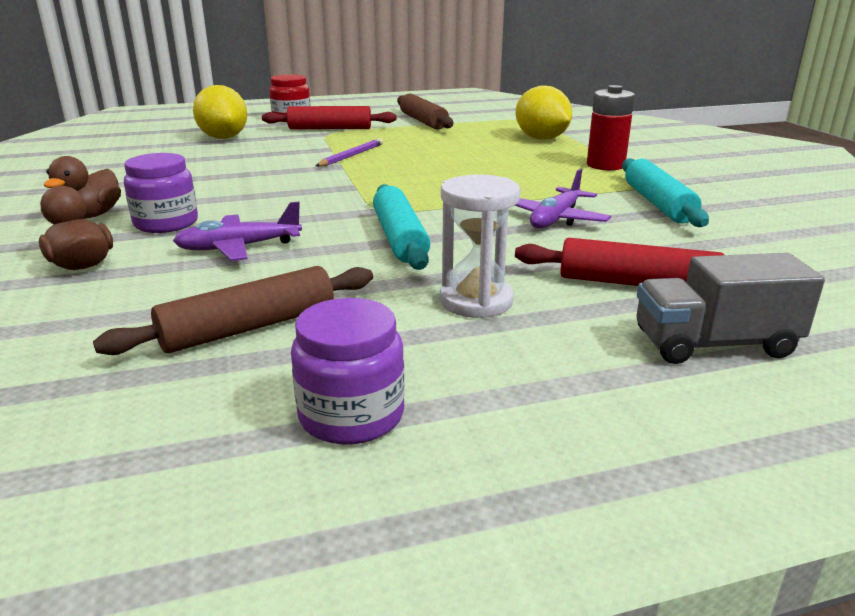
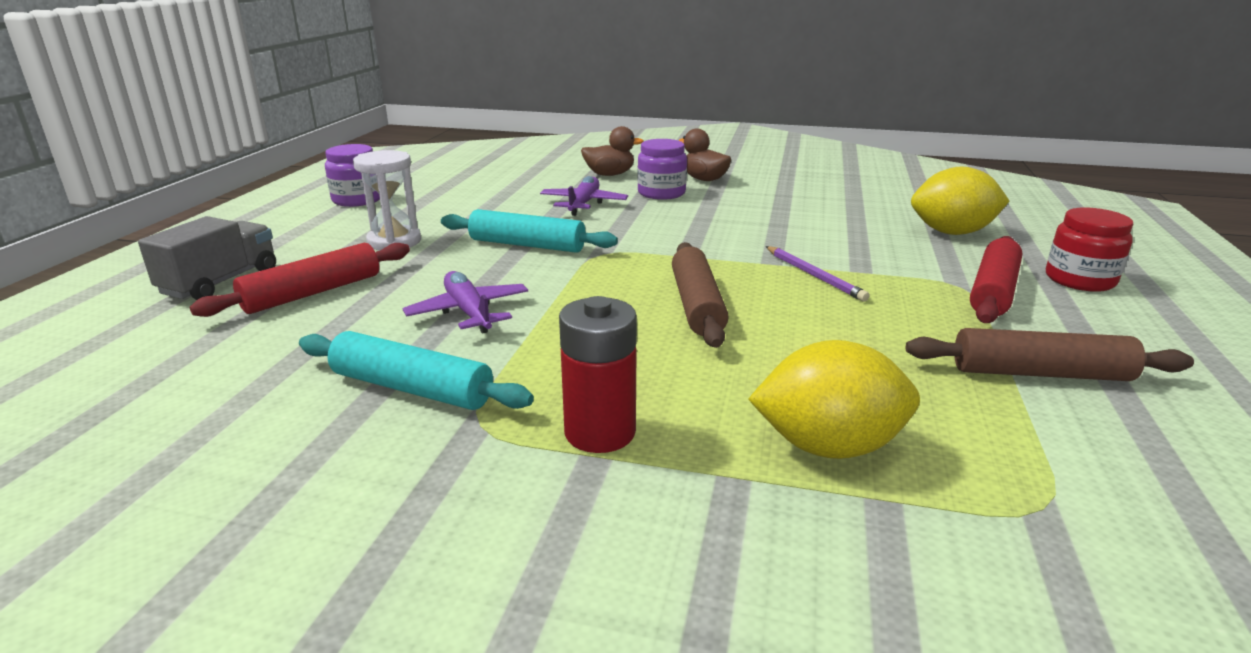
camera: 120 degrees right, 0 degrees up
brown rolling pin [93,266,373,355] -> brown rolling pin moved to [672,242,729,348]

